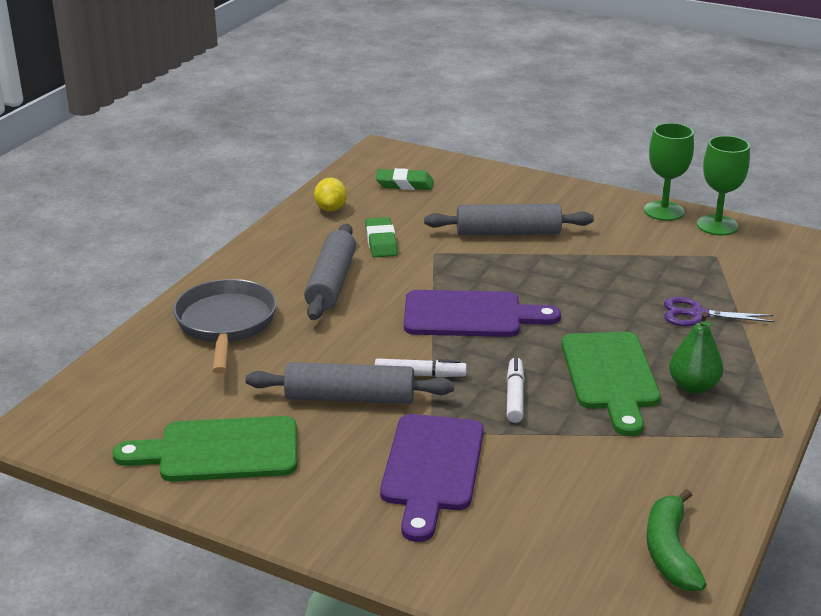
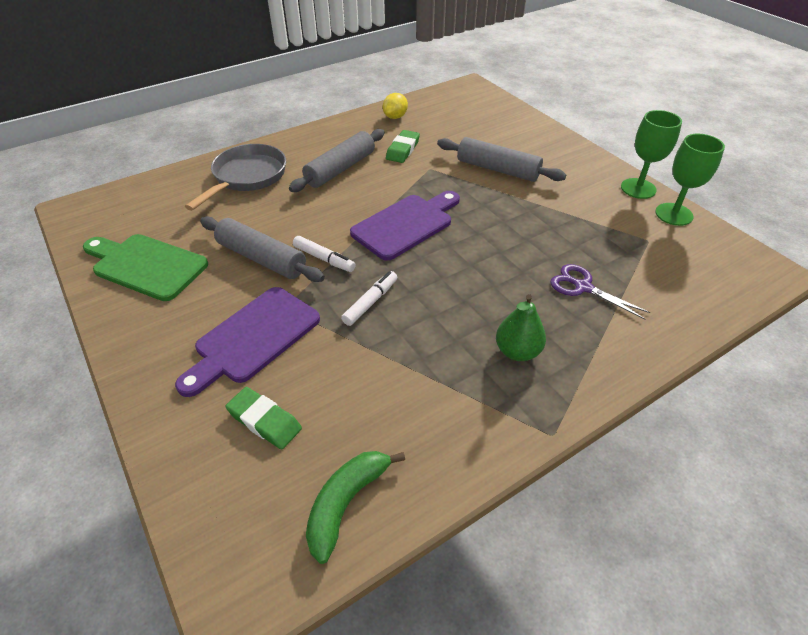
camera: 30 degrees right, 15 degrees up
green eraser [376,168,434,190] -> green eraser moved to [225,387,302,449]
purple cutting board [404,290,561,337] -> purple cutting board turned 75 degrees counterclockwise [350,191,460,260]
green cutting board [561,332,660,436] -> none

